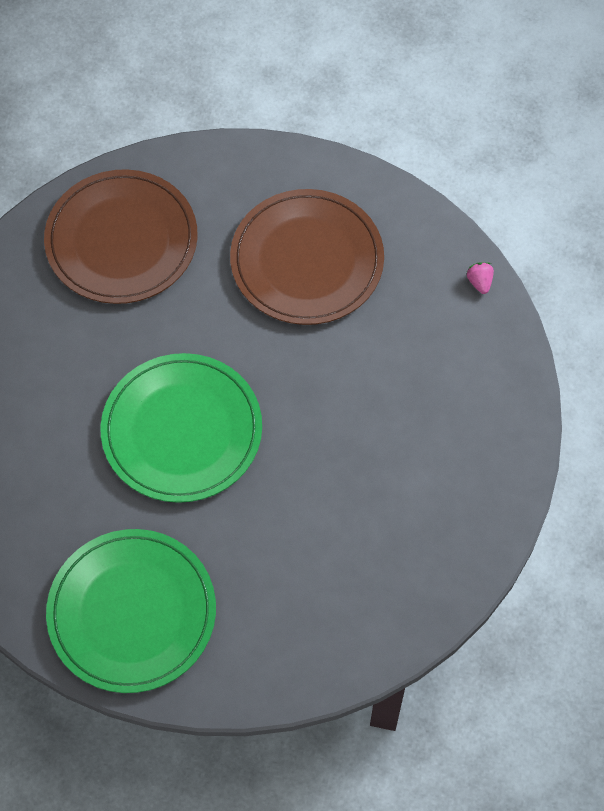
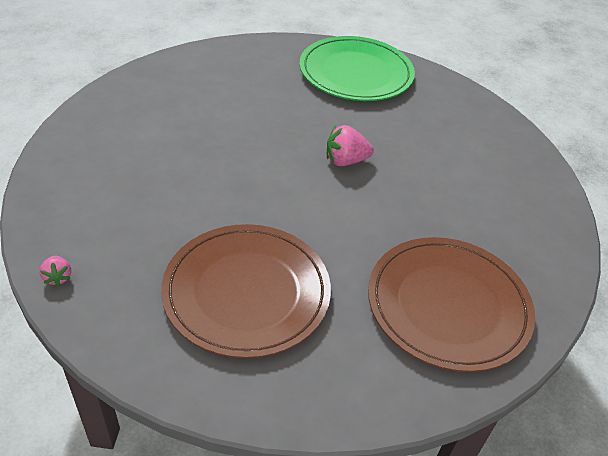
camera: 170 degrees right, 20 degrees down
green plate [101,353,262,503] -> pink strawberry [327,125,374,166]

